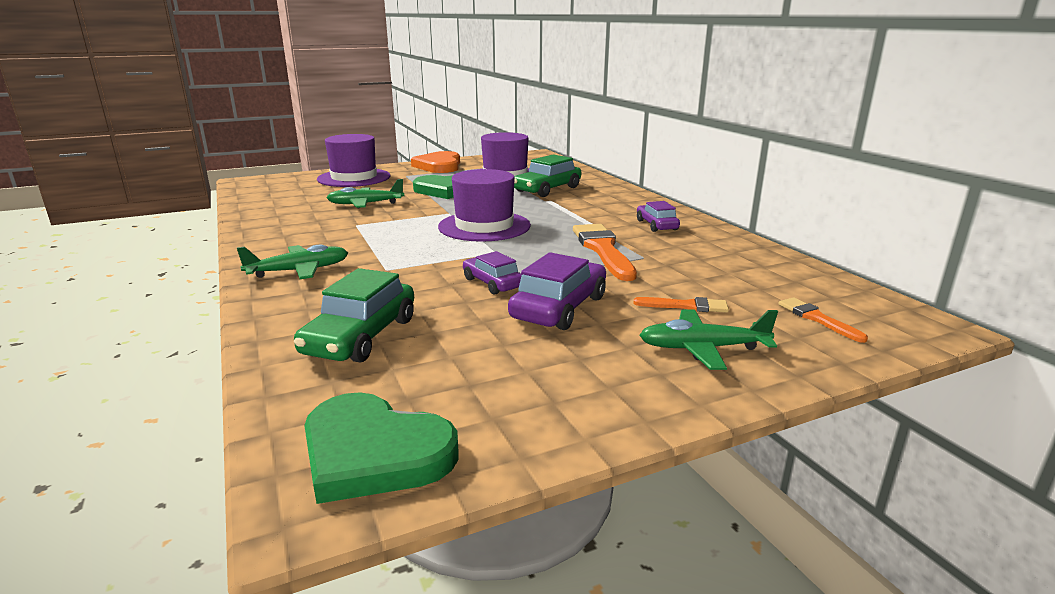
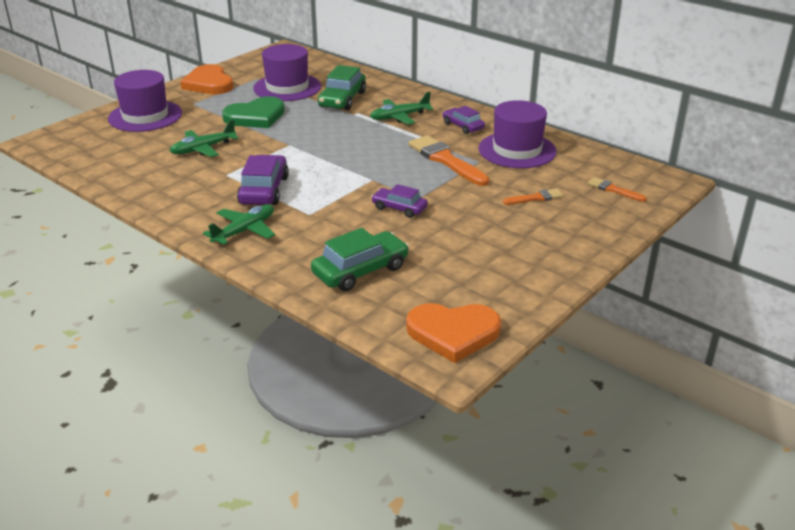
camera: 25 degrees left, 10 degrees up
green car [294,268,414,363] -> green car turned 120 degrees counterclockwise [311,228,409,291]
green heart [304,392,458,504] -> orange heart [406,303,501,363]
purple hat [438,169,531,242] -> purple hat moved to [478,100,557,168]
purple car [508,252,606,330] -> purple car moved to [237,155,289,205]
green plane [639,310,778,370] -> green plane moved to [370,92,433,124]

